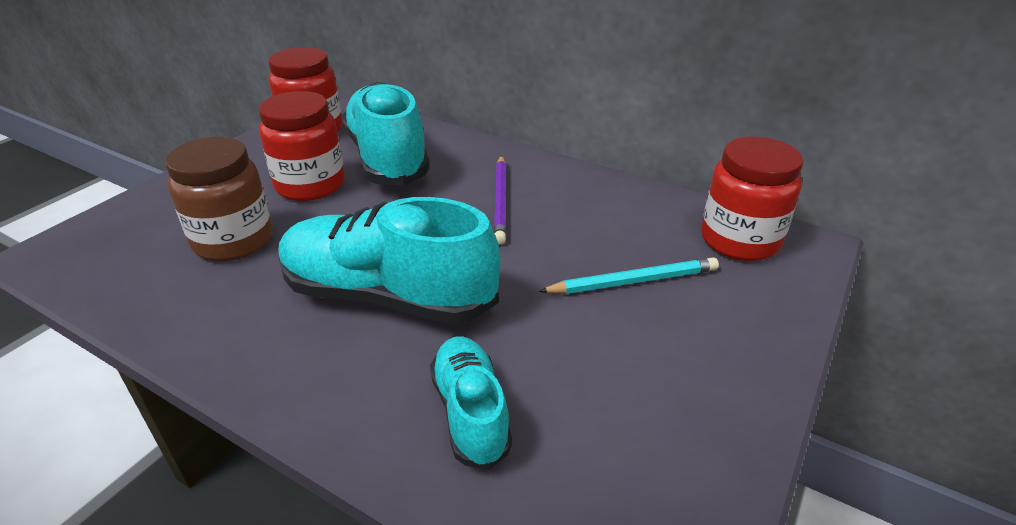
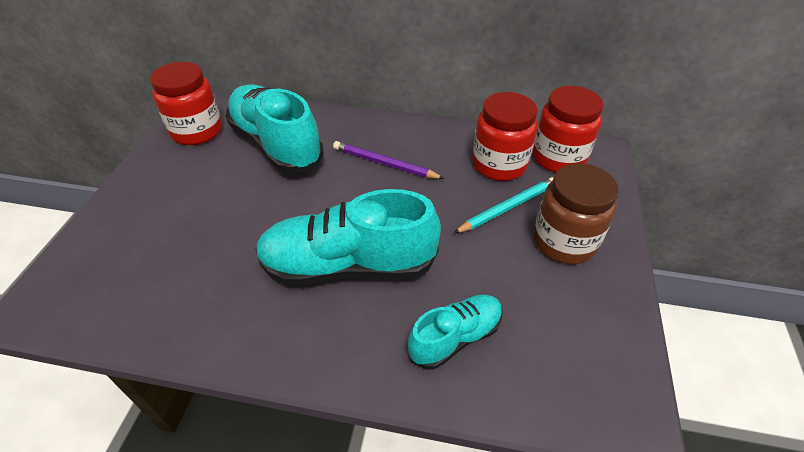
camera: 20 degrees left, 10 degrees up
brown jar [165,137,273,261] -> brown jar moved to [533,163,619,264]
red jar [259,91,345,201] -> red jar moved to [472,92,538,181]
turquoise shoe [430,336,512,470] -> turquoise shoe turned 90 degrees clockwise [408,295,503,369]
purple pencil [494,155,507,244] -> purple pencil turned 135 degrees clockwise [333,141,445,179]

